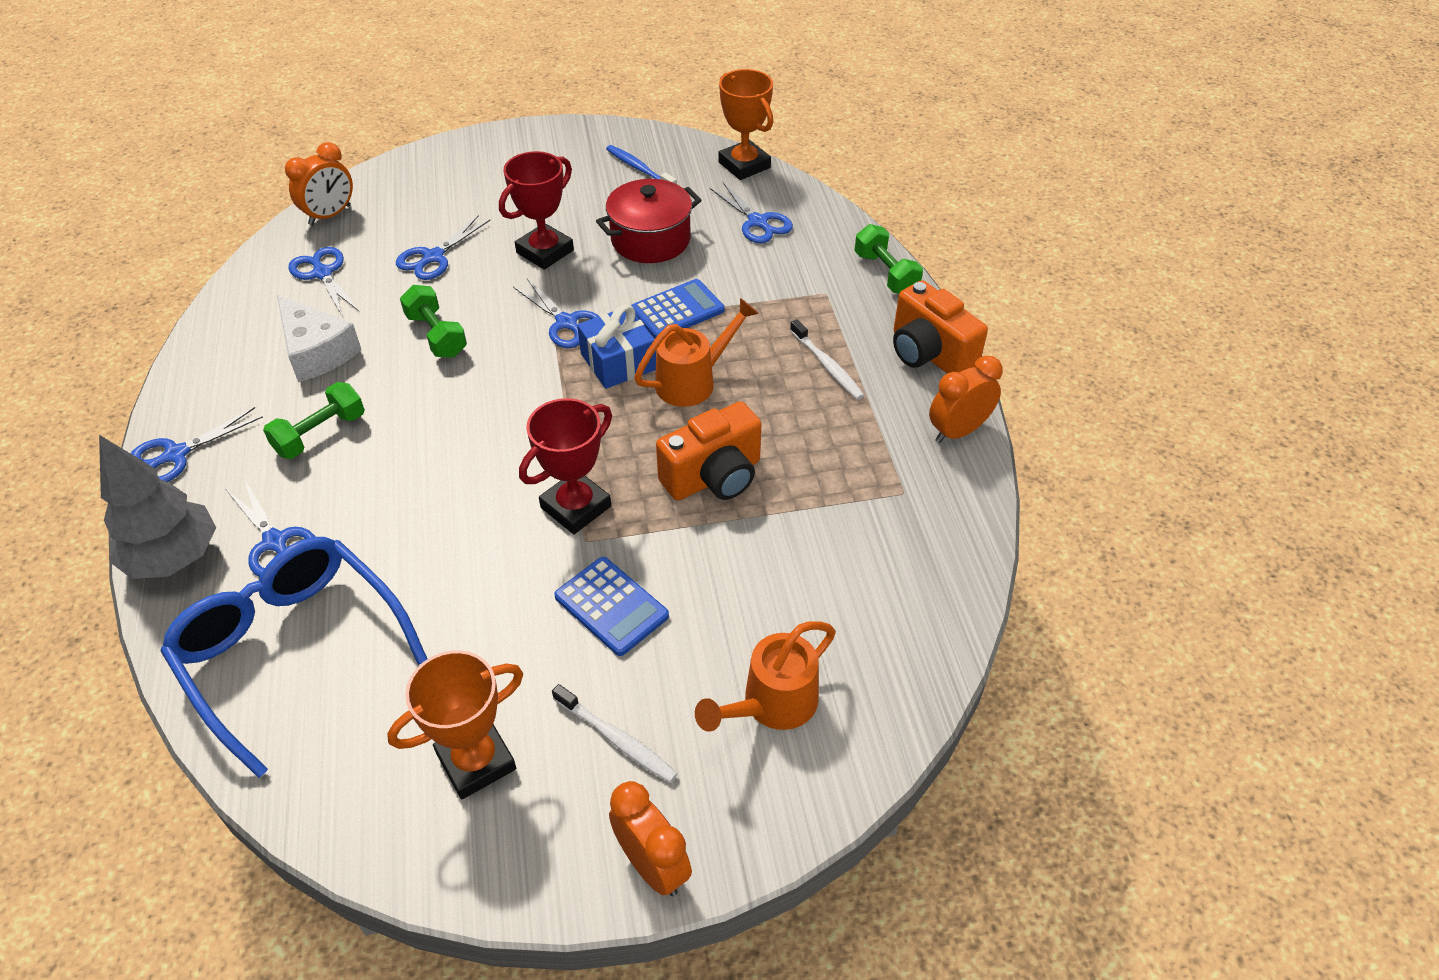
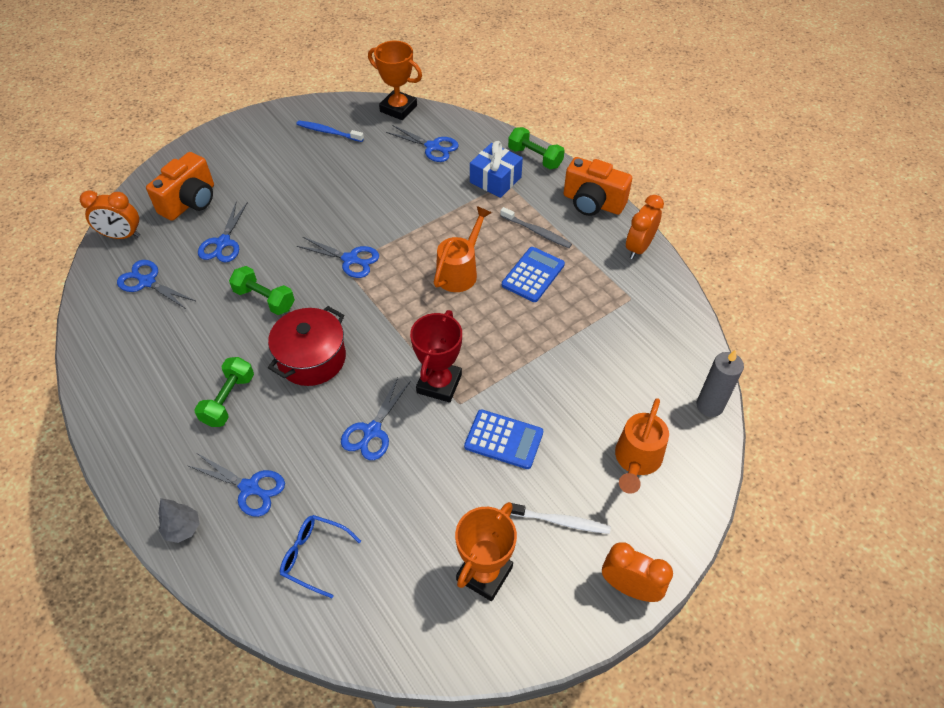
camera: 25 degrees left, 5 degrees up
grey tree [99,435,216,579] -> grey tree [158,498,199,543], size x0.52
blue scissors [131,407,263,482] -> blue scissors moved to [341,377,410,460]
blue glasses [161,537,427,778] -> blue glasses [280,515,361,598], size x0.47
white cheese [277,295,362,382] -> none
orange clock [285,142,353,225] -> orange clock turned 75 degrees clockwise [80,190,140,239]
red trophy [499,151,574,270] -> none
blue gift [577,305,656,389] -> blue gift moved to [470,141,523,198]
red pot [596,179,702,263] -> red pot moved to [268,306,346,386]
blue calculator [631,279,725,338] -> blue calculator moved to [502,247,565,302]
orange camera [656,401,761,501] -> orange camera moved to [146,152,214,221]
white toothbrush [790,319,864,400] -> grey toothbrush [500,207,572,248]
none -> grey candle [696,350,744,417]

